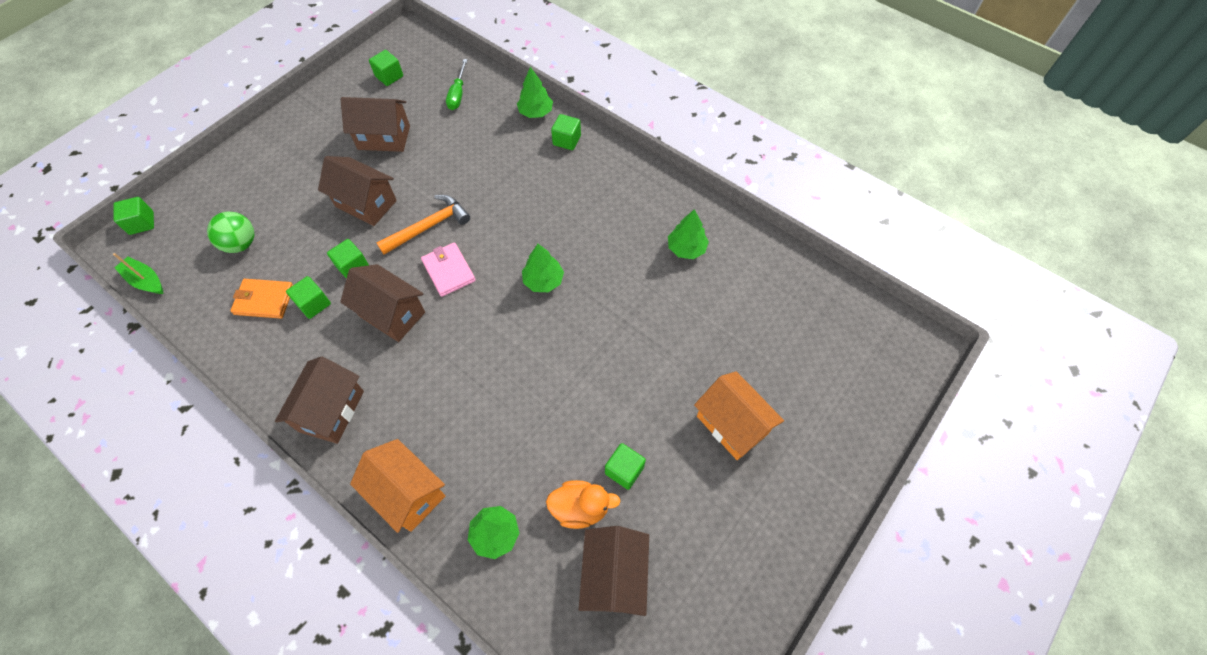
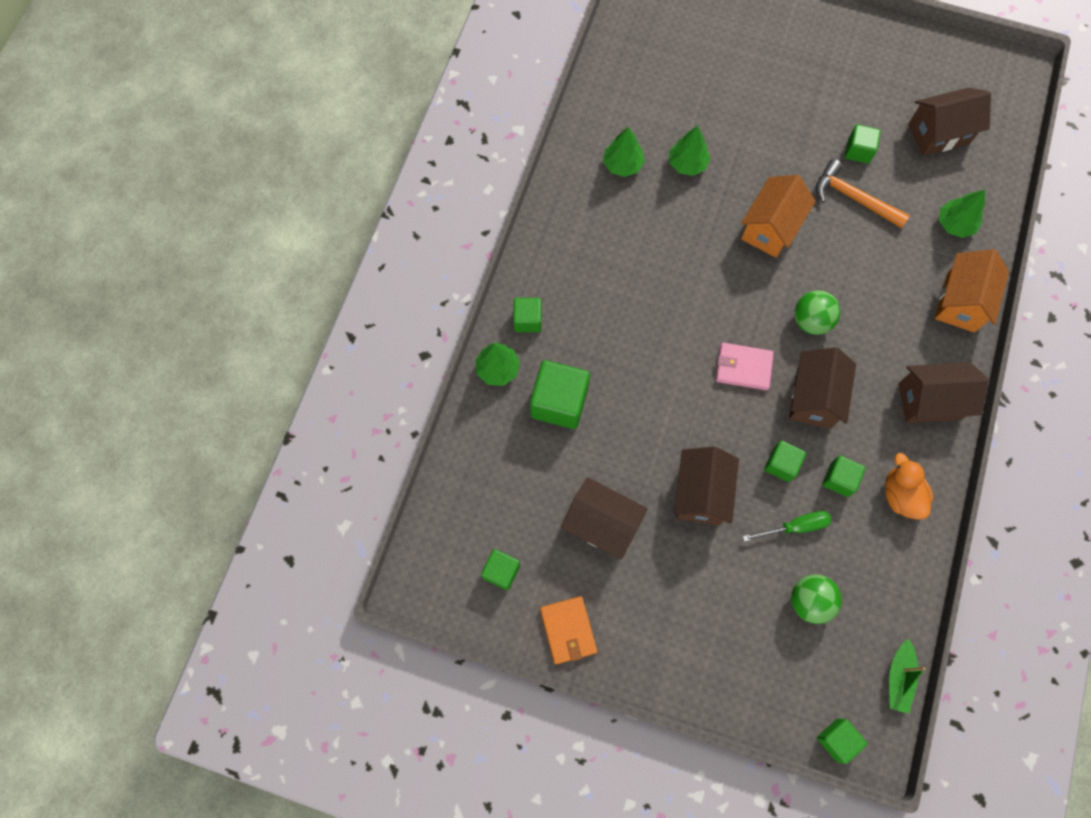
camera: 110 degrees left, 10 degrees up
orange wallet [230,279,293,319] -> orange wallet moved to [540,596,597,664]
brown house [341,97,410,152] -> brown house turned 45 degrees counterclockwise [561,477,648,560]
orange hammer [376,195,470,255] -> orange hammer moved to [816,159,910,228]
pink wallet [421,242,476,297] -> pink wallet turned 60 degrees clockwise [716,343,774,390]
green screwdriver [446,59,468,110] -> green screwdriver moved to [743,511,831,542]
green tree [522,244,564,292] -> green tree moved to [669,126,711,176]
orange duck [546,480,620,529] -> orange duck moved to [885,453,933,520]
orange house [694,371,784,460] -> orange house moved to [741,175,816,258]
none -> green cube [530,360,590,429]
none -> green ball [794,290,841,335]

